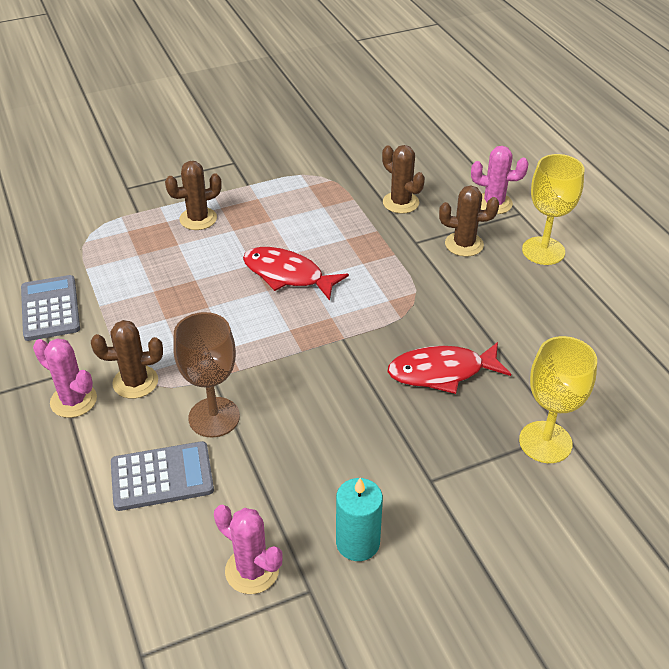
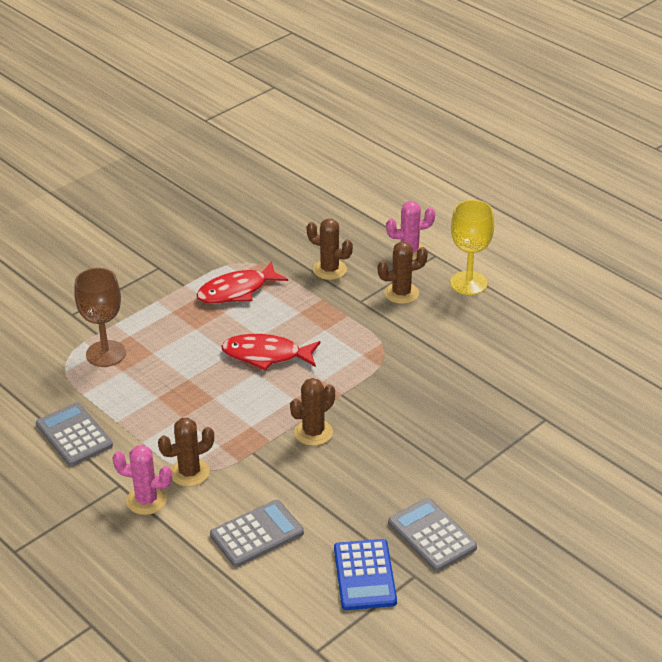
camera: 20 degrees left, 5 degrees down
brown cactus [165,161,222,230] -> brown cactus moved to [290,378,335,446]
brown goblet [173,312,240,438] -> brown goblet moved to [74,268,126,367]
pink cactus [214,505,283,594] -> blue calculator [334,539,397,610]
turquoise candle [336,478,383,561] -> grey calculator [388,498,477,571]
red fish [388,342,511,394] -> red fish moved to [196,261,288,304]
yellow goblet [519,336,597,463] -> none

